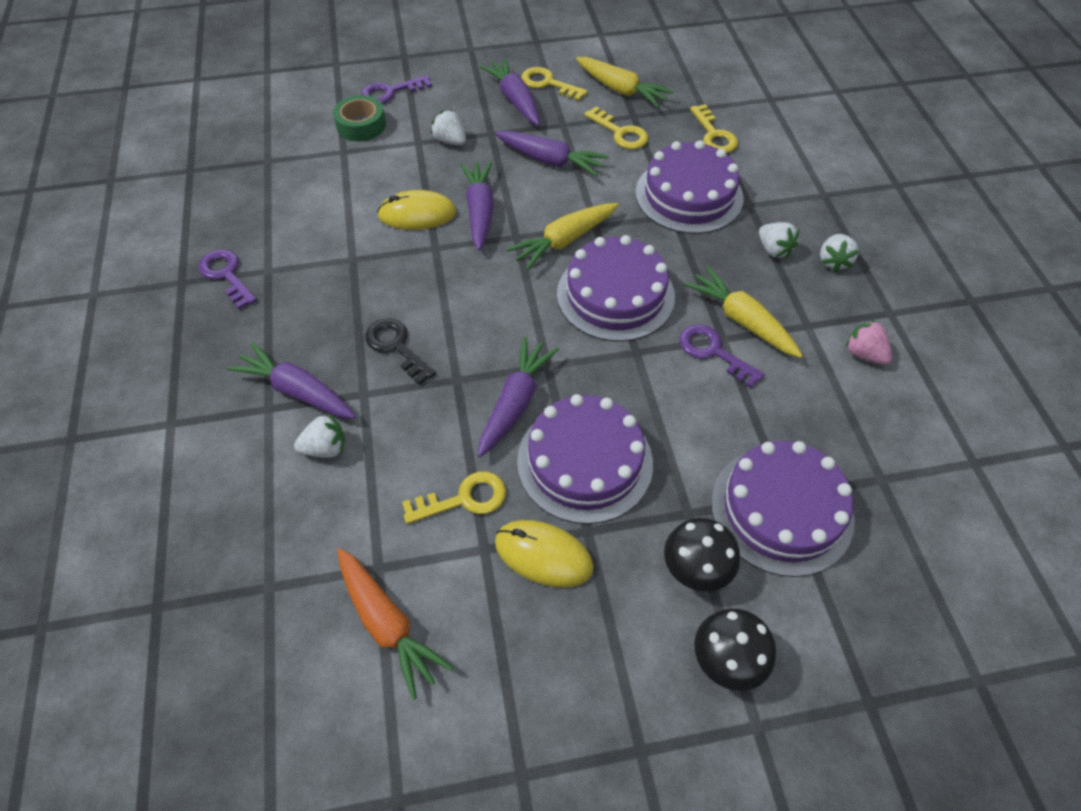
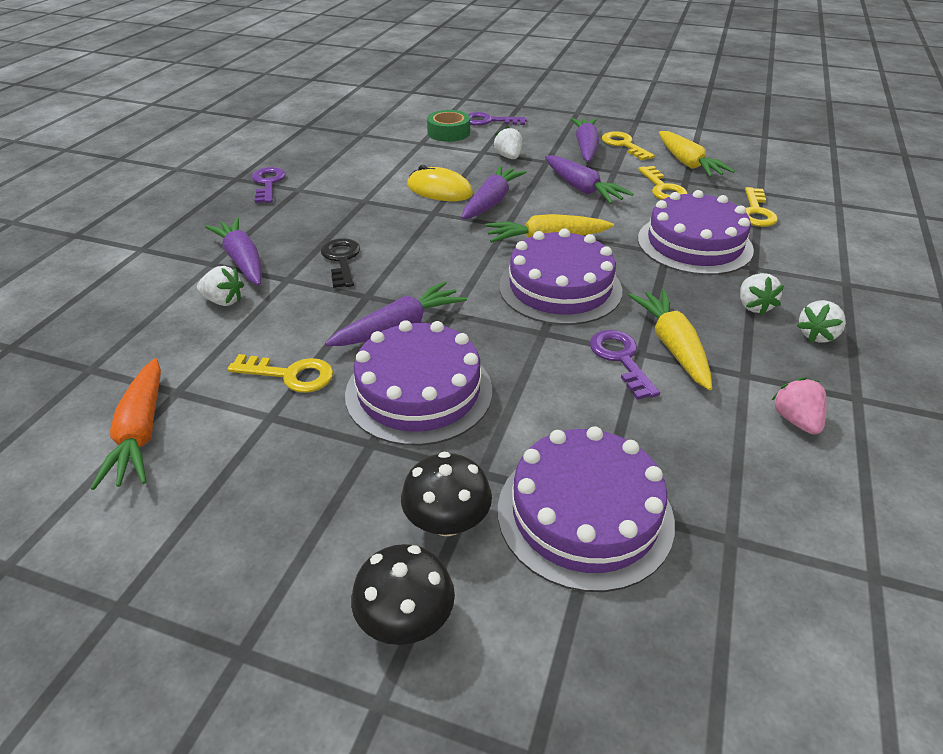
camera: 30 degrees right, 15 degrees down
yellow mouse [495,520,593,587] -> none

